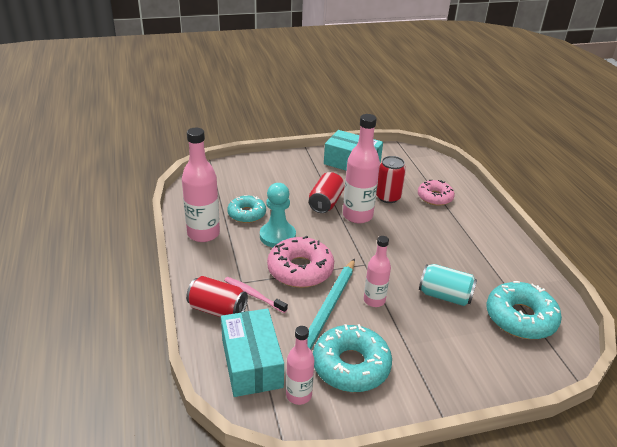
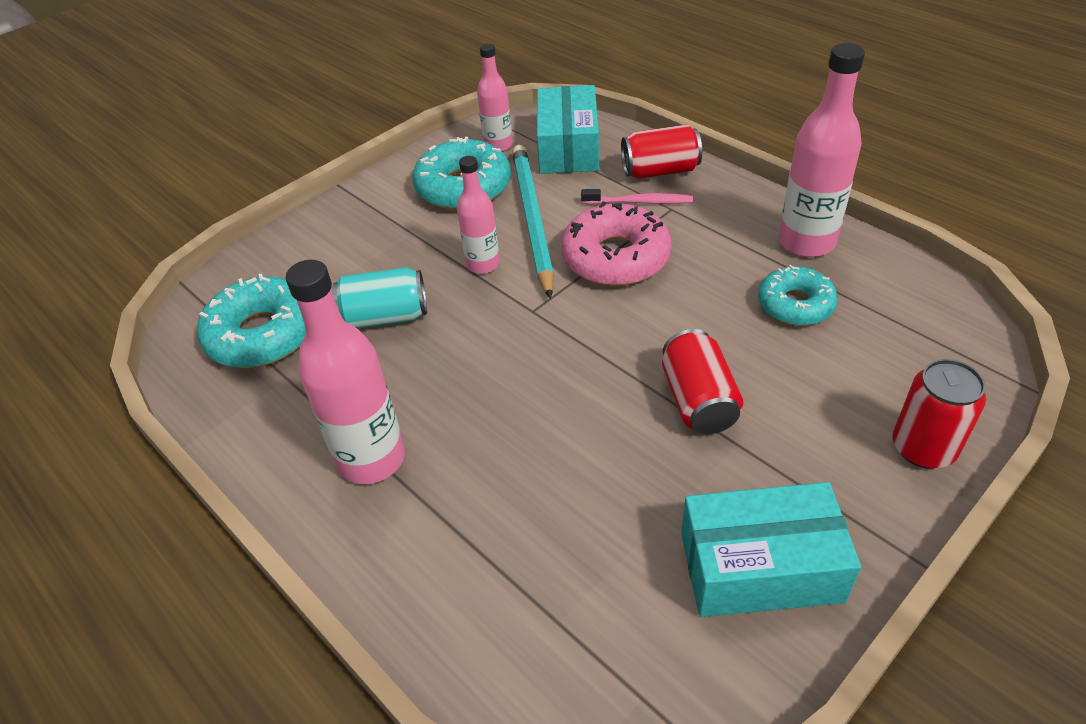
camera: 155 degrees right, 10 degrees up
turquoise box [221,308,284,397] -> turquoise box turned 45 degrees clockwise [537,85,599,174]
turquoise pawn [260,183,296,247] -> none
pink bottle [343,114,380,223] -> pink bottle moved to [285,260,405,484]
red can [376,156,406,203] -> red can moved to [893,359,986,469]
pink donut [418,180,455,206] -> none

